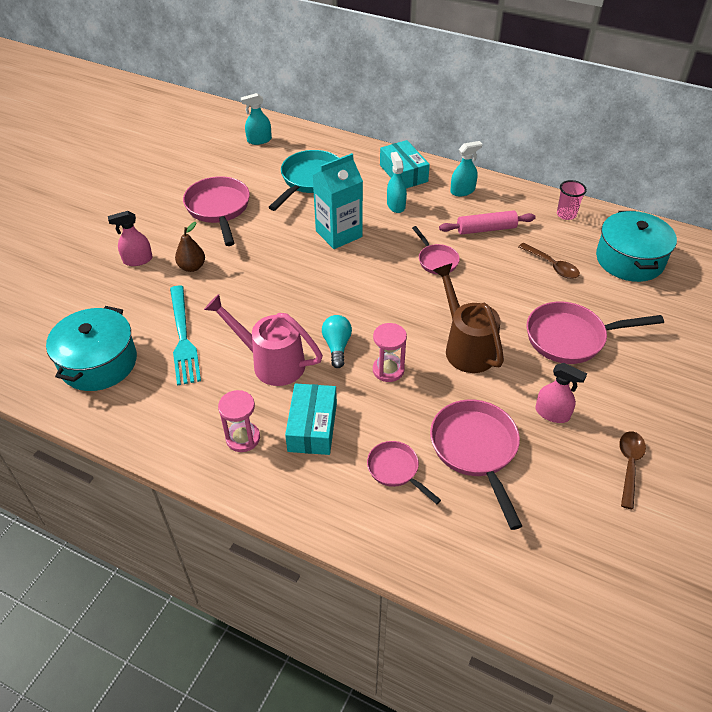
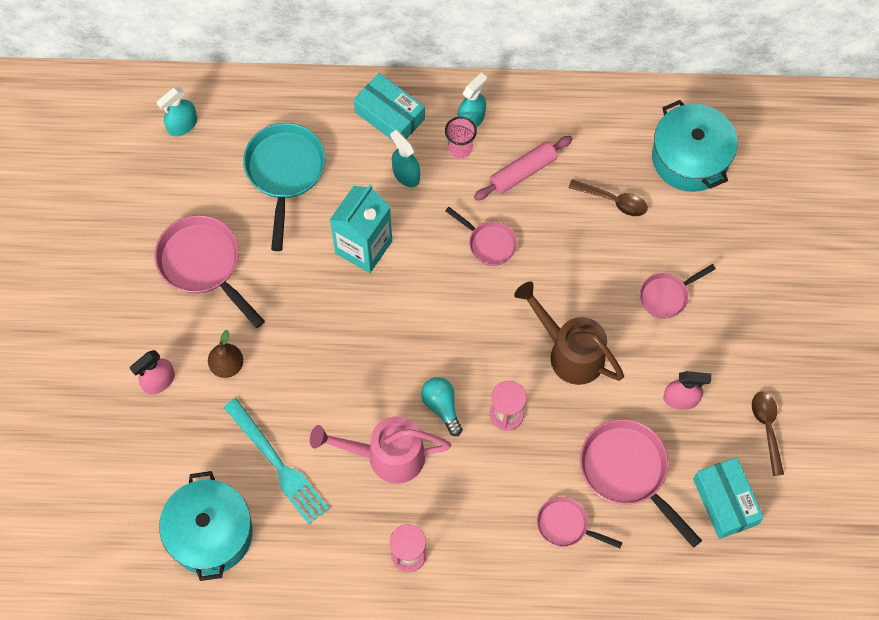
camera: 25 degrees left, 20 degrees up
turquoise box [285,383,337,455] -> turquoise box moved to [693,457,764,539]
pink pan [527,302,664,364] -> pink pan [640,264,716,319], size x0.57
pink cup [557,180,587,220] -> pink cup moved to [445,117,477,159]

